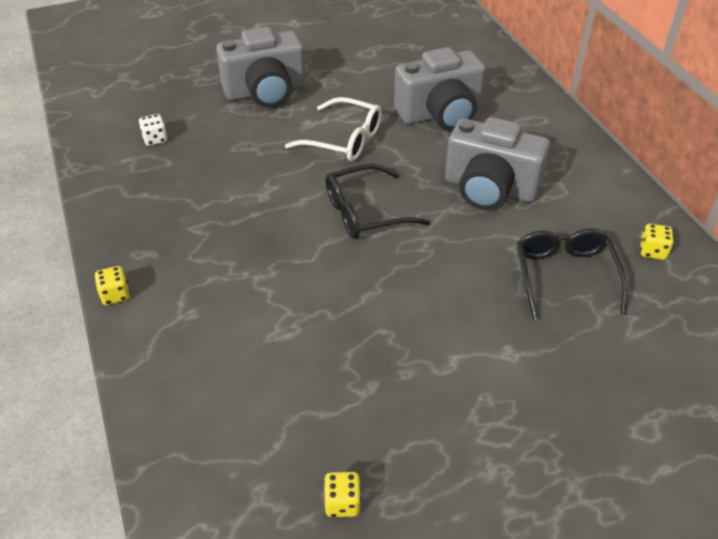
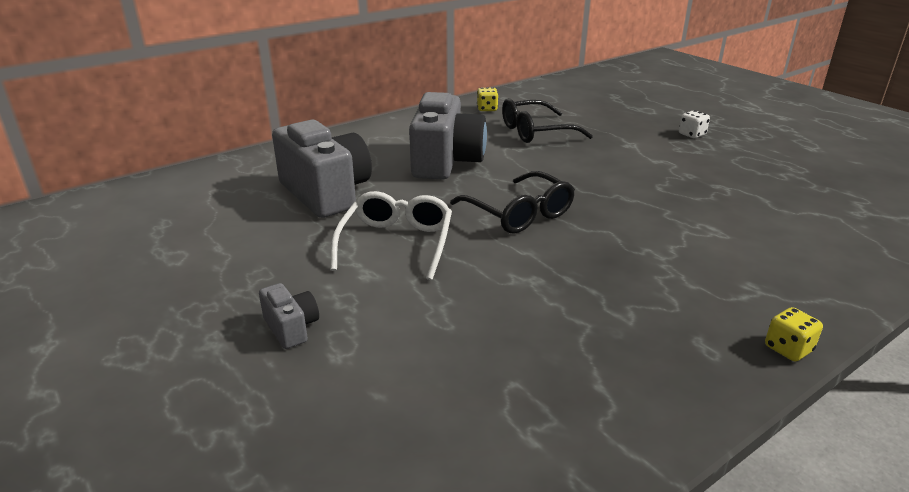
camera: 105 degrees left, 15 degrees down
white dice [139,114,168,146] -> white dice moved to [679,110,710,138]
grey camera [216,27,306,108] -> grey camera [259,283,319,349], size x0.45
yellow dice [324,472,361,517] -> none

